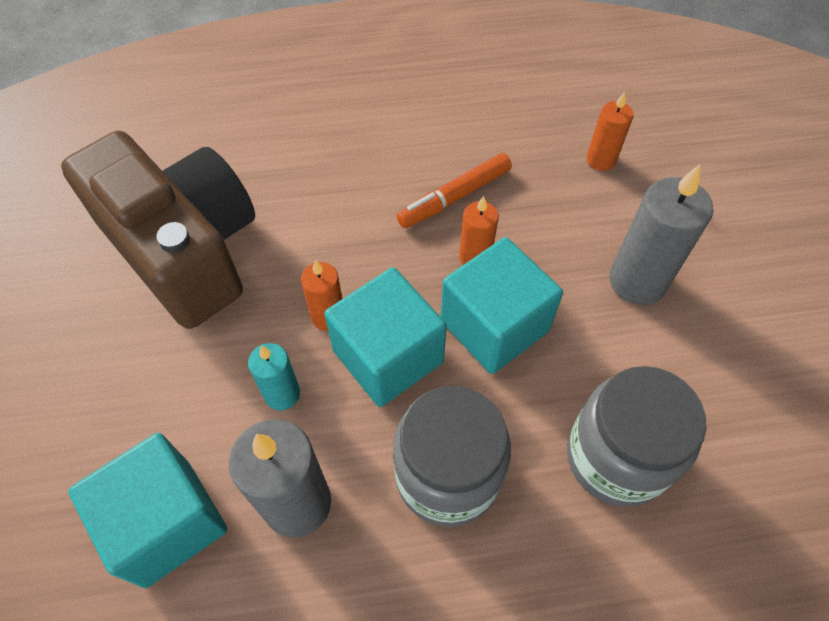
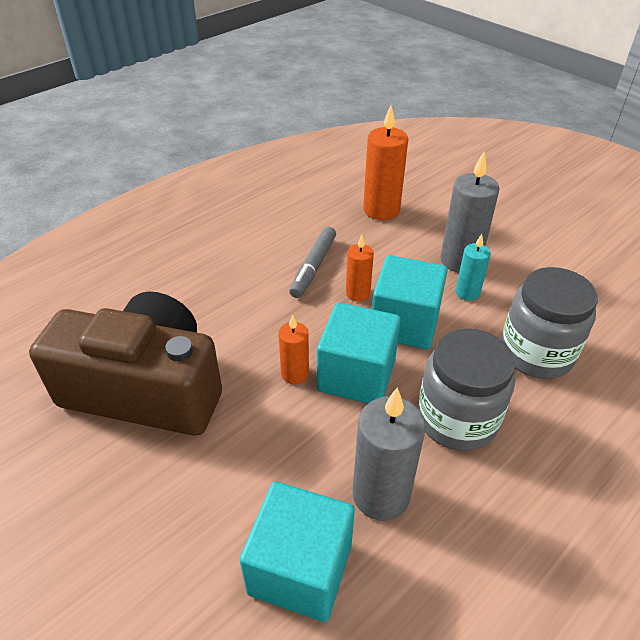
camera: 35 degrees left, 15 degrees down
turquoise candle [248,343,300,410] -> turquoise candle moved to [456,234,491,301]
orange marker [397,153,512,228] -> grey marker [289,227,336,298]
orange candle [587,92,634,171] -> orange candle [363,105,408,220], size x1.74

